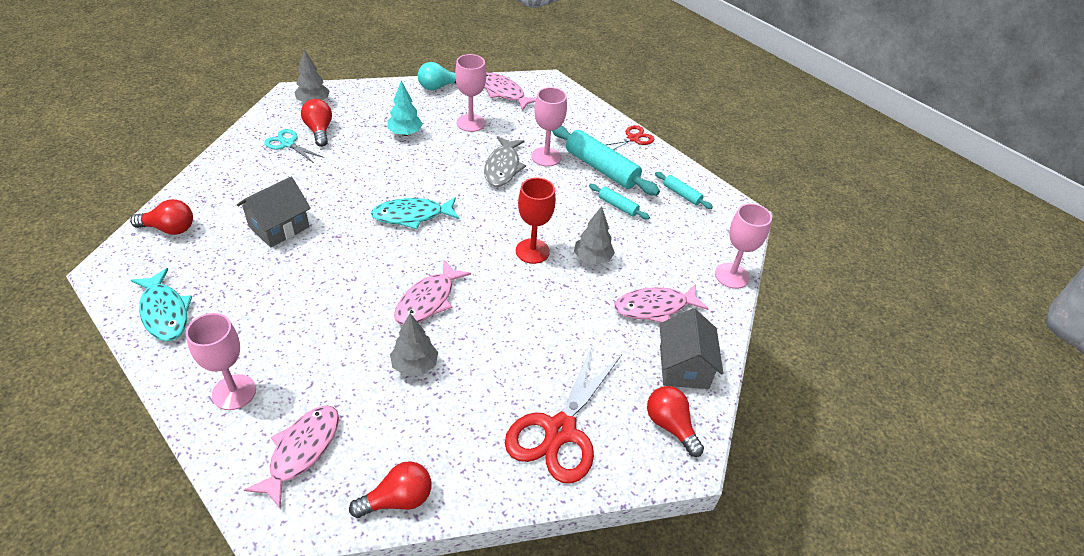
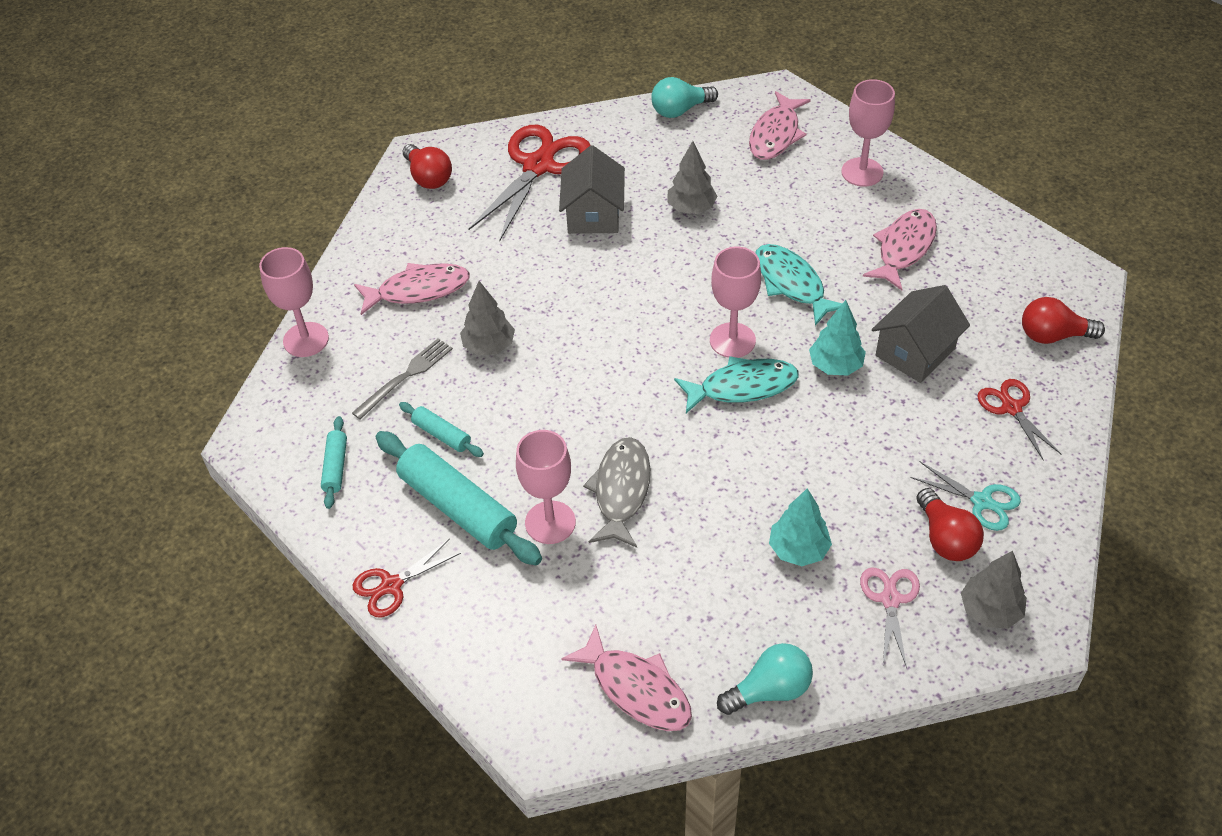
camera: 175 degrees left, 5 degrees up
turquoise fish [131,268,192,341] -> turquoise fish moved to [756,244,849,326]
red light bulb [349,461,431,518] -> turquoise light bulb [651,77,718,118]
pink fish [394,260,471,325] -> pink fish moved to [863,209,937,290]
pink goblet [455,54,486,132] -> pink goblet moved to [710,247,761,358]
red goblet [516,177,556,264] -> none
turquoise rolling pin [655,172,713,209] -> turquoise rolling pin turned 45 degrees clockwise [321,416,347,509]
grey house [659,308,723,389] -> grey house moved to [559,145,625,234]
none -> grey fork [352,338,453,420]
none -> turquoise tree [809,300,866,375]
none -> pink scissors [860,568,920,668]
none -> red scissors [977,379,1062,461]

